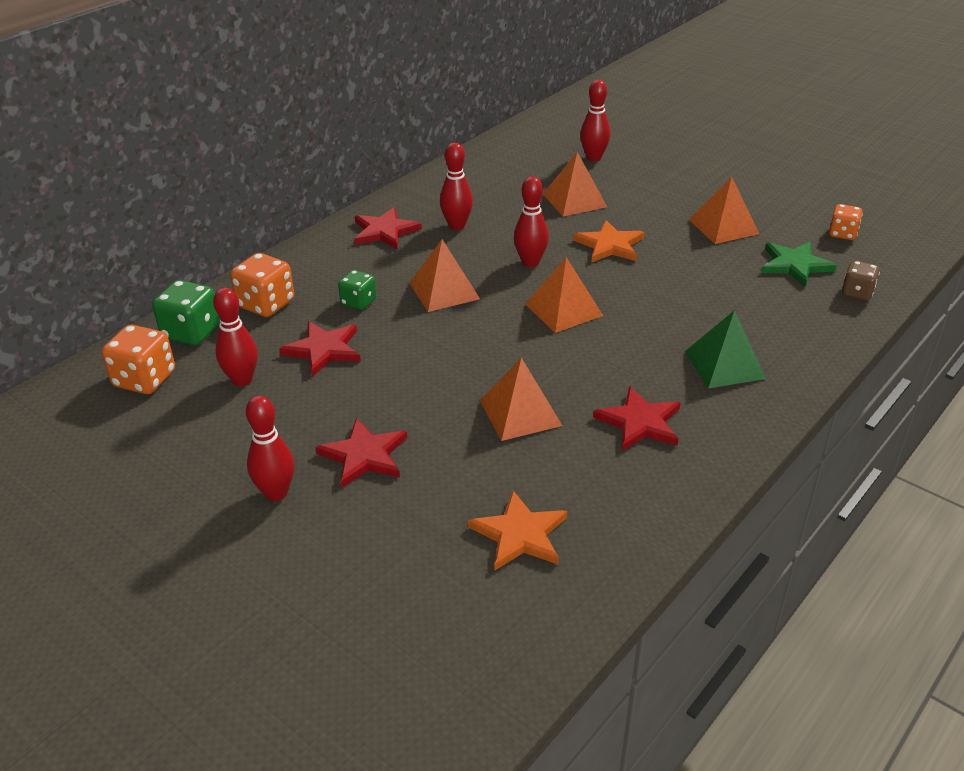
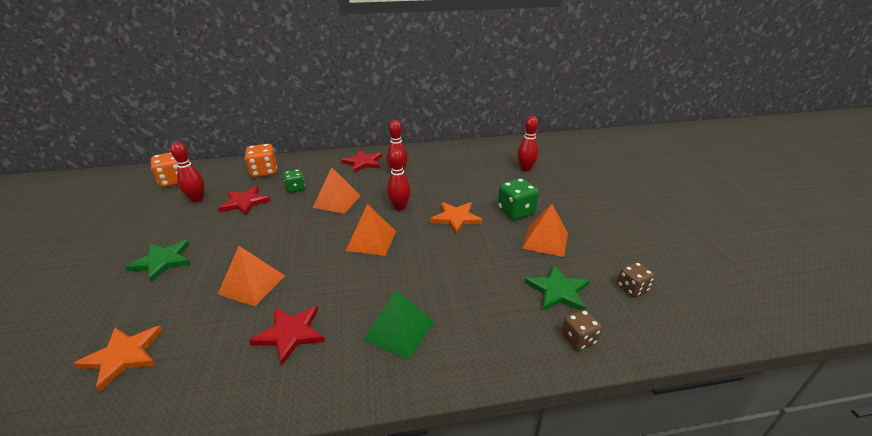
camera: 40 degrees right, 5 degrees down
green dice [152,280,220,345] -> green dice moved to [498,178,539,220]
red bowling pin [246,395,294,501] -> none
red star [315,418,407,488] -> green star [125,240,191,282]
orange pyramid [543,152,607,217] -> none
orange dice [829,204,863,240] -> brown dice [617,262,655,297]

